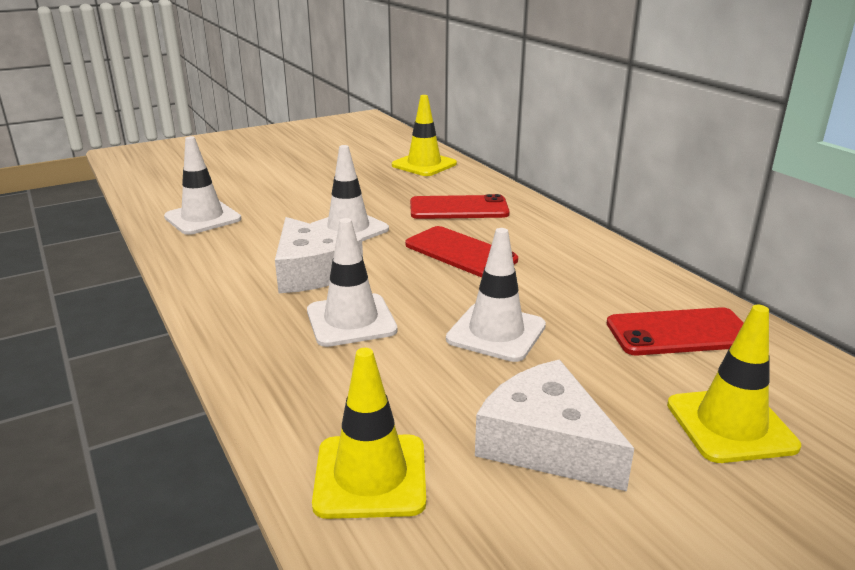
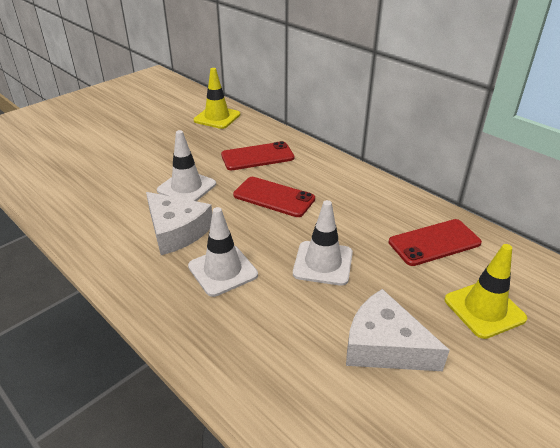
camera: 15 degrees left, 10 degrees up
white traffic cone [164,136,241,235] -> none
yellow traffic cone [312,348,426,519] -> none

